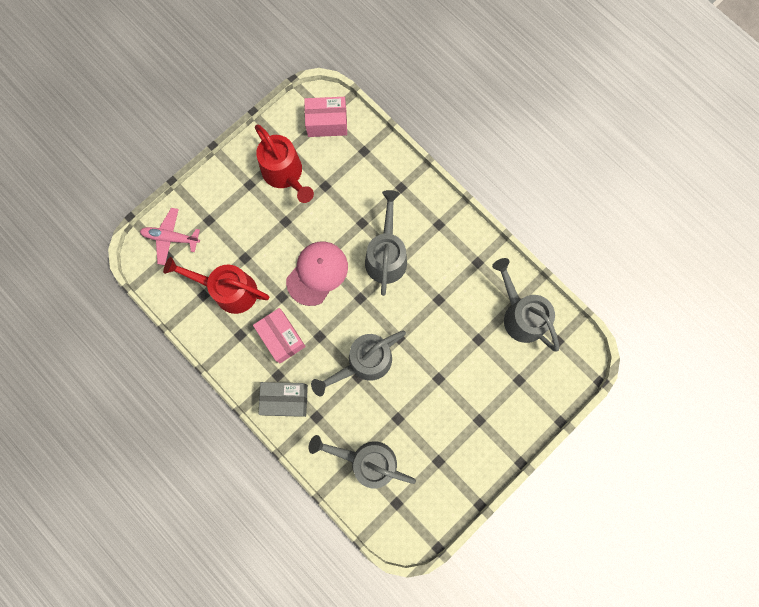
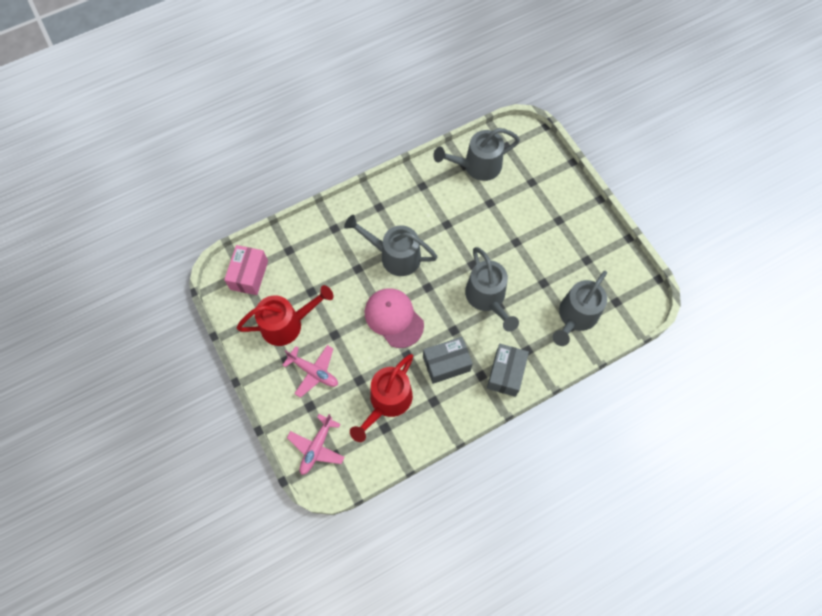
camera: 75 degrees left, 10 degrees down
pink box [253,308,306,363] -> grey box [423,337,473,384]
none -> pink plane [283,345,338,398]

